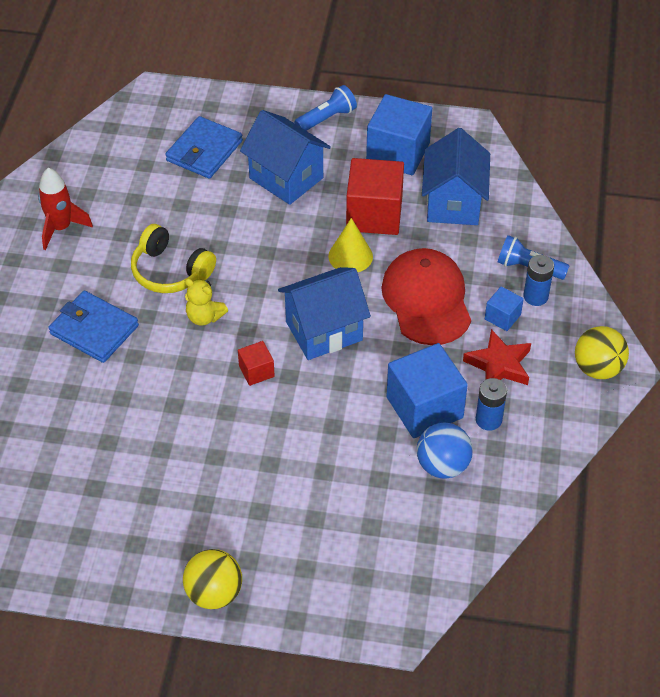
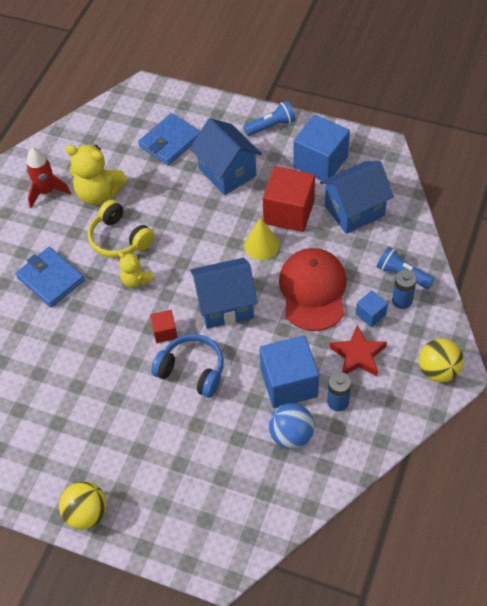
camera: 15 degrees right, 5 degrees up
blue house [422,128,490,225] -> blue house turned 45 degrees clockwise [320,161,394,234]
none -> yellow teddy bear [65,144,128,205]
none -> blue headphones [151,334,224,398]

